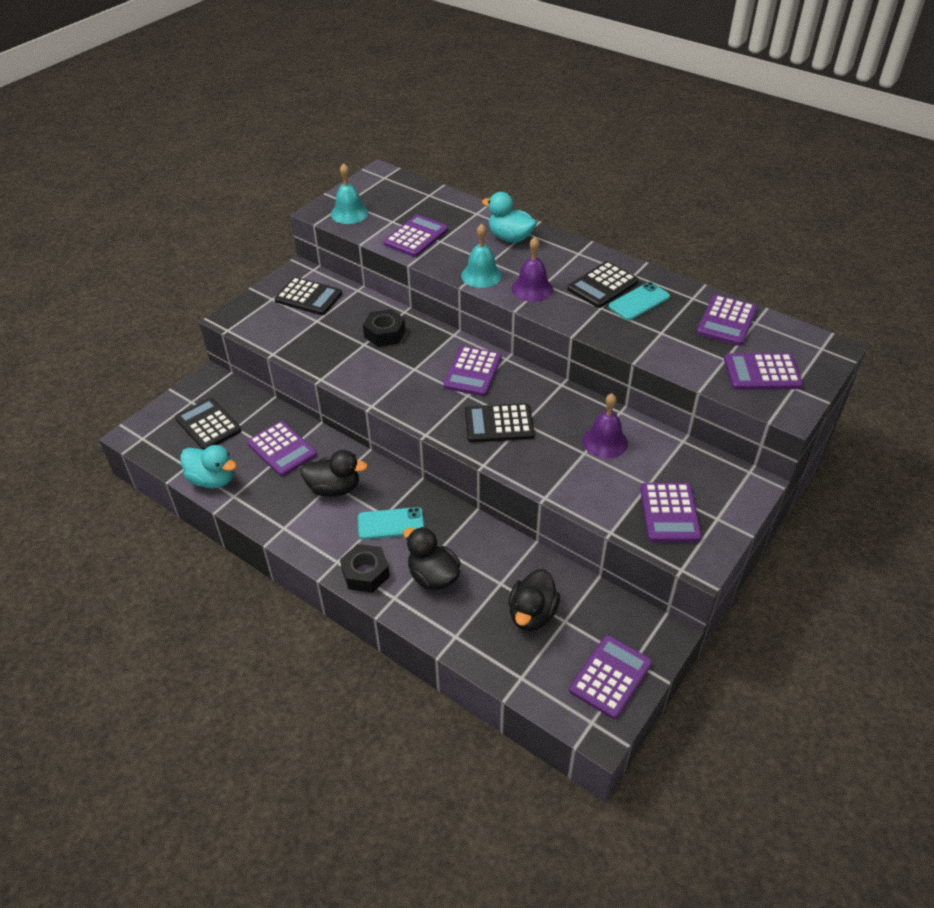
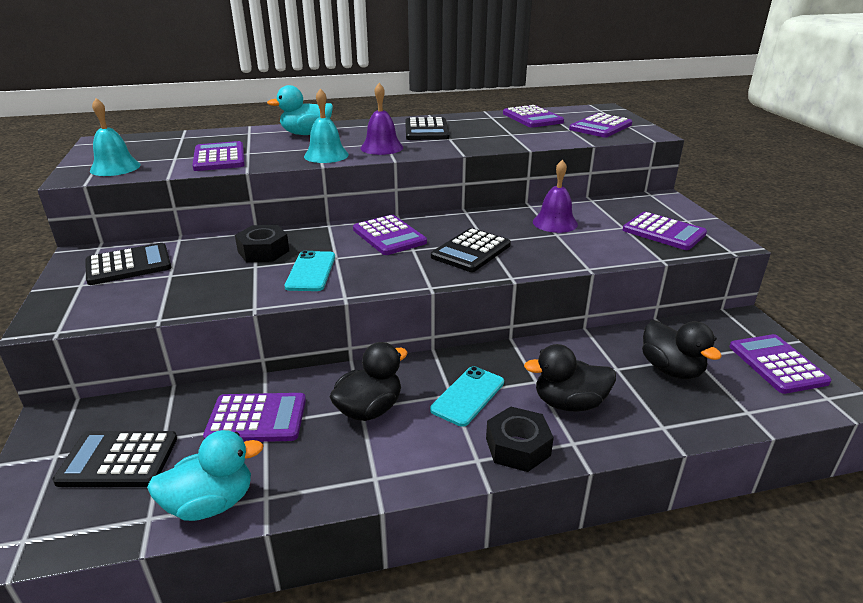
camera: 50 degrees left, 15 degrees down
turquoise phone [608,282,670,320] -> turquoise phone moved to [284,251,335,291]

